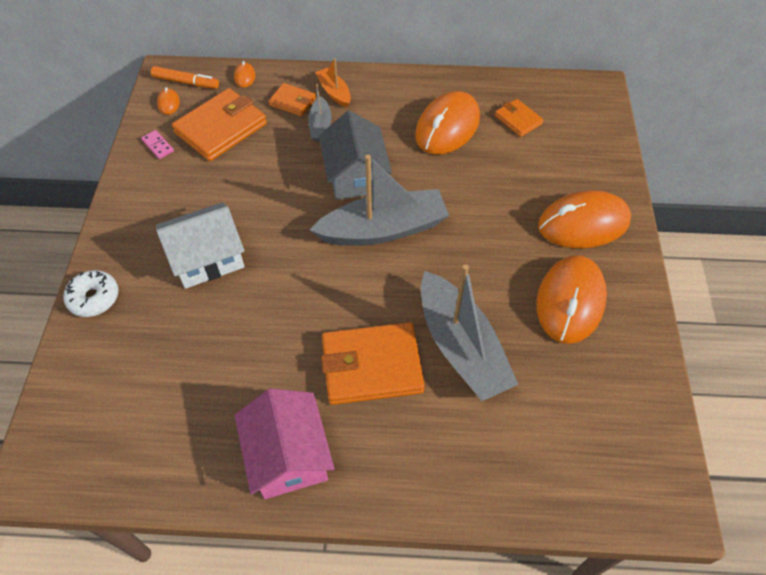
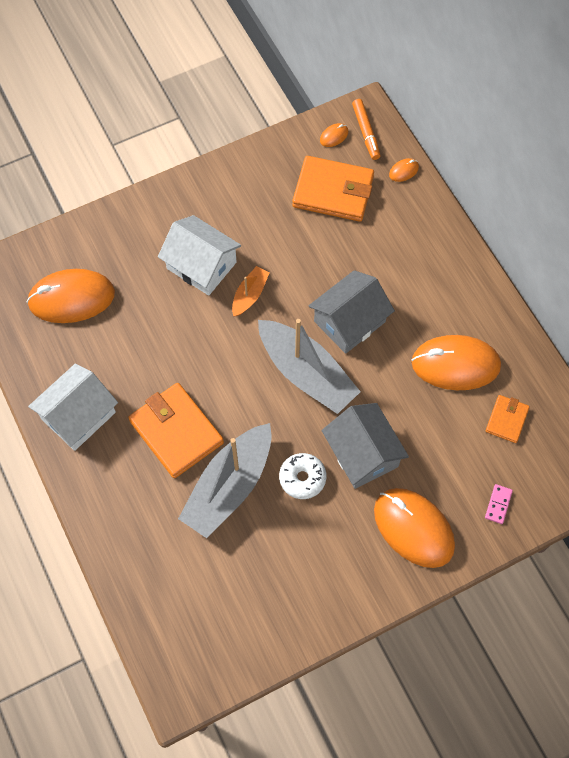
camera: 60 degrees right, 10 degrees up
white donut [64,270,118,317] -> white donut moved to [279,453,326,499]
pink domino [141,130,174,159] -> pink domino moved to [485,484,513,524]
pink house [235,388,334,499] -> white house [28,363,118,451]
orange wallet [269,83,316,116] -> none
grey boat [308,84,332,142] -> none
orange boat [315,58,351,108] -> orange boat moved to [232,266,270,316]
orange mouse [536,255,607,344] -> orange mouse moved to [27,269,115,323]
none -> grey house [322,403,409,489]

